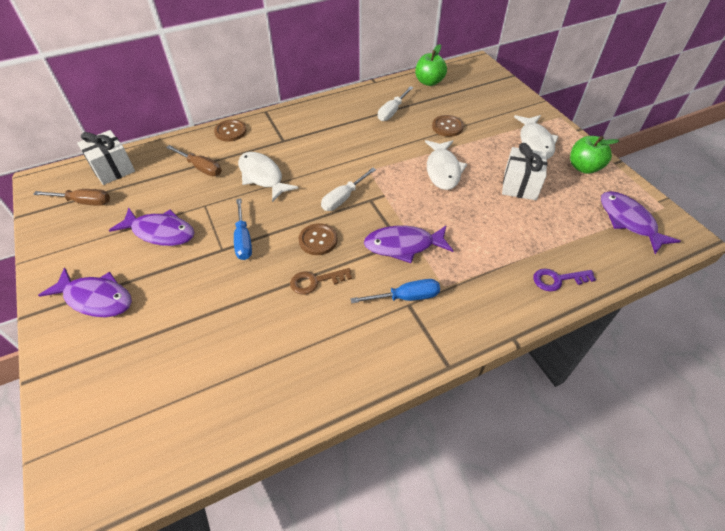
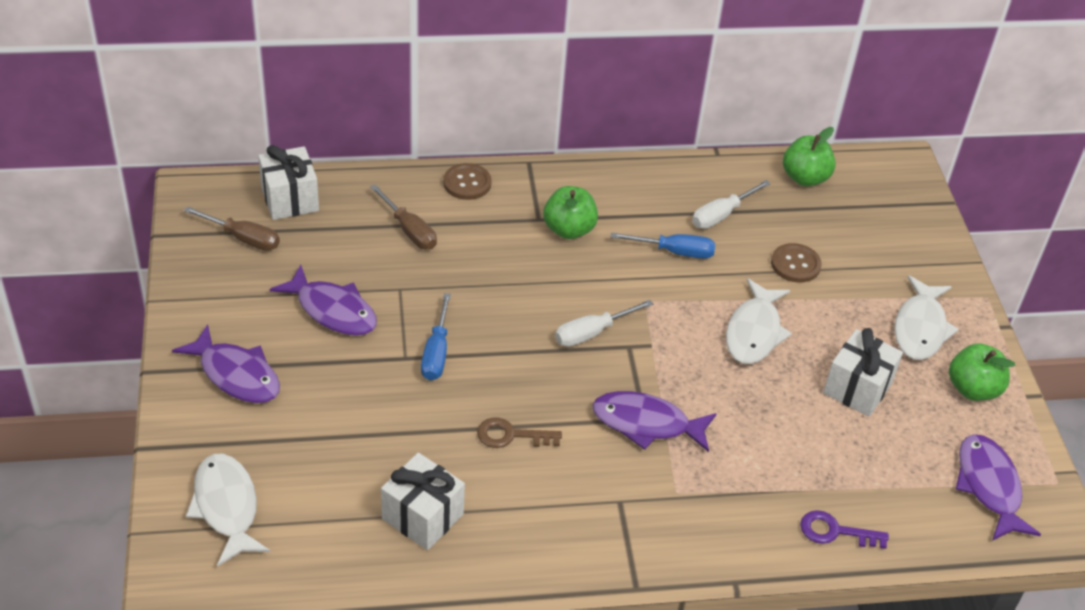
camera: 15 degrees right, 5 degrees down
white fish [238,152,299,202] -> white fish moved to [186,454,270,567]
brown button [299,223,338,255] -> none
blue screwdriver [350,279,440,303] -> blue screwdriver moved to [611,232,715,259]
none -> white gift [381,453,465,550]
none -> green apple [543,186,598,239]

